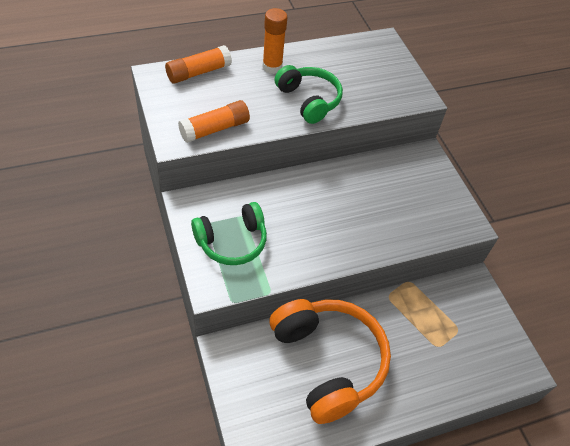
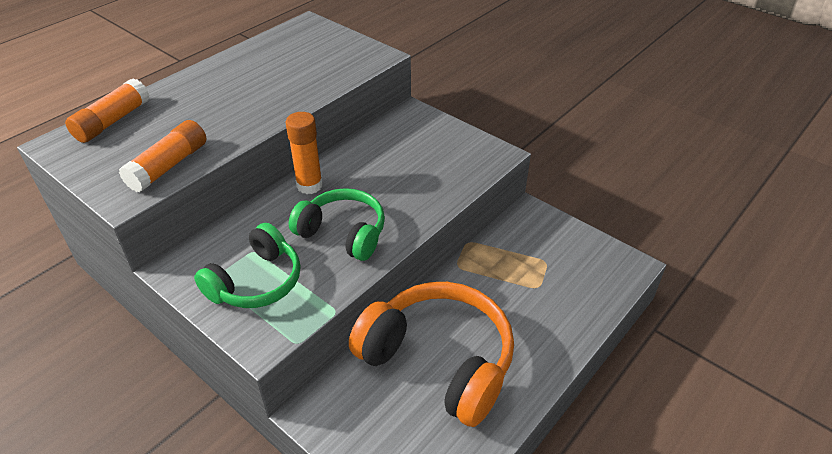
camera: 25 degrees left, 10 degrees down
orange glue stick [262,8,287,74] -> orange glue stick moved to [286,112,323,194]
green headphones [275,65,343,124] -> green headphones moved to [289,188,385,261]

